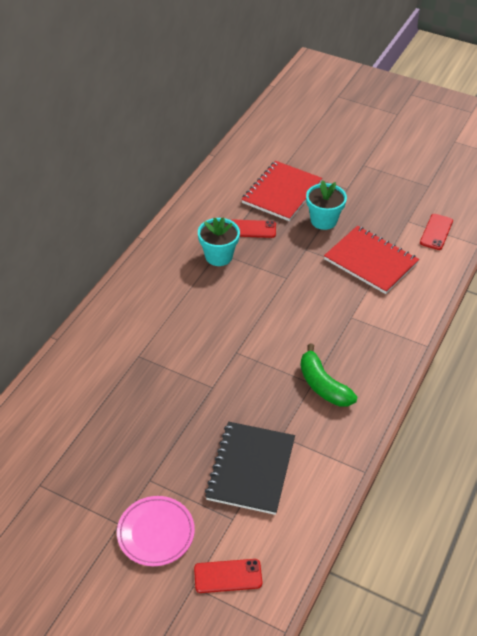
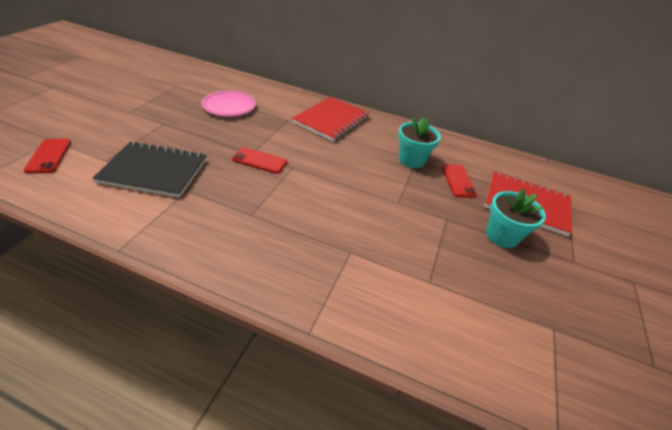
camera: 80 degrees right, 5 degrees down
pink plate [117,496,195,566] -> pink plate moved to [202,91,256,117]
green banana [300,343,357,407] -> none
red notebook [324,226,419,294] -> red notebook moved to [292,97,370,141]
red phone [420,214,453,250] -> red phone moved to [232,147,287,174]

